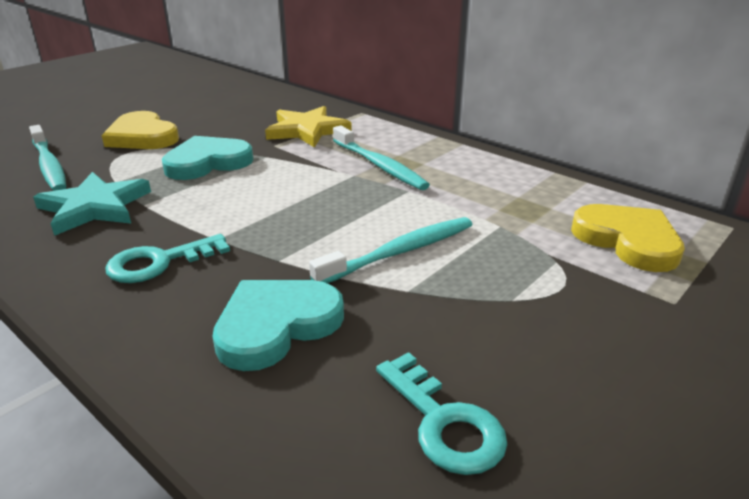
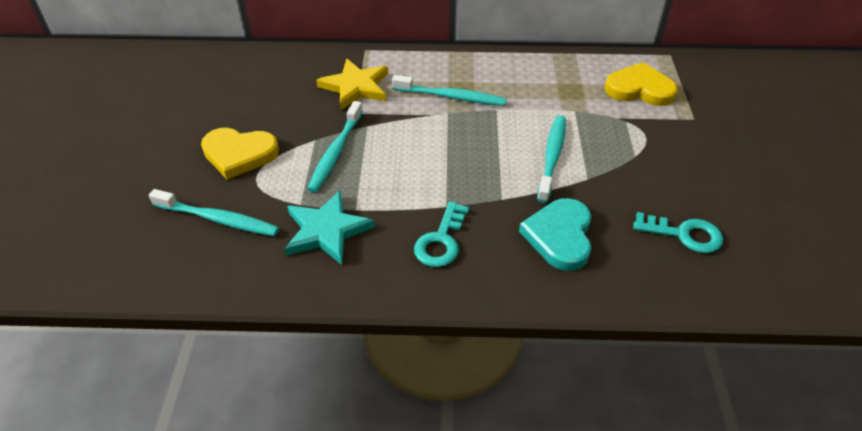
camera: 40 degrees left, 15 degrees up
turquoise heart [162,136,254,180] -> turquoise toothbrush [307,101,363,193]

